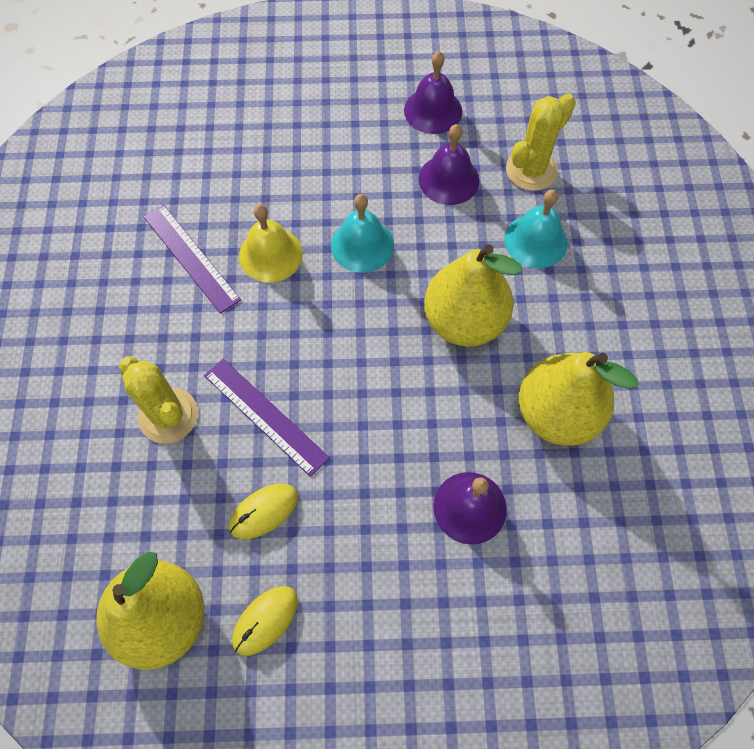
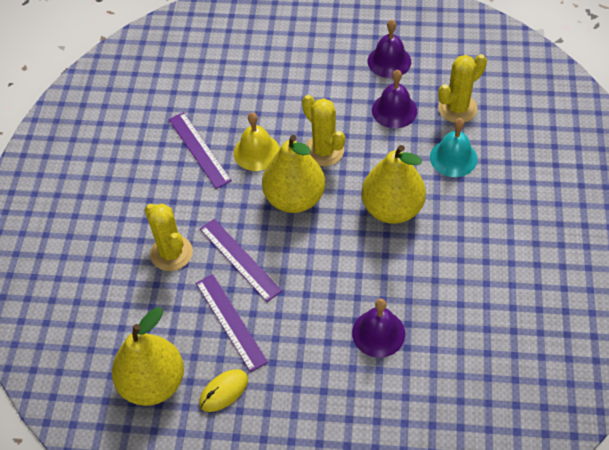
camera: 10 degrees right, 10 degrees down
yellow mouse [229,484,298,539] -> purple ruler [196,274,268,372]
turquoise bell [331,194,394,273] -> yellow cactus [302,95,345,166]
yellow pear [519,352,638,446] -> yellow pear moved to [262,135,325,213]

